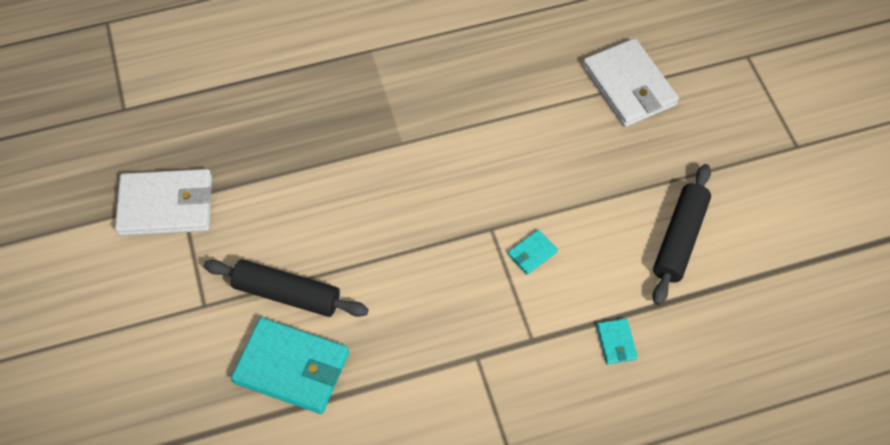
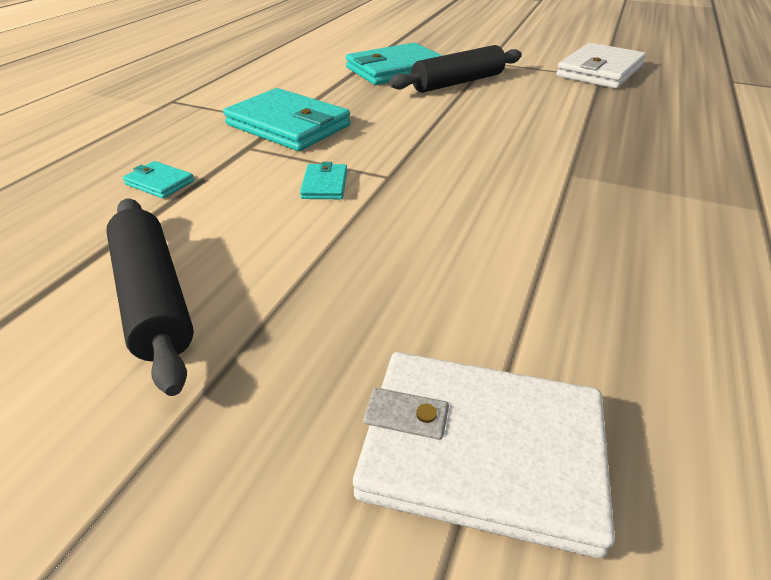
camera: 130 degrees right, 20 degrees down
none -> turquoise wallet [223,88,351,151]

